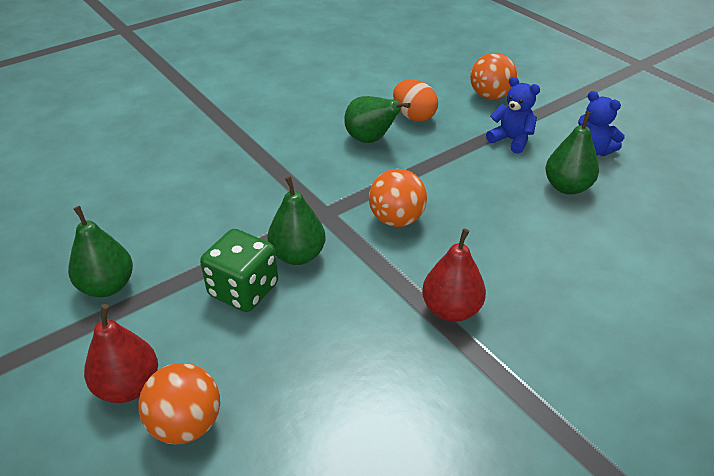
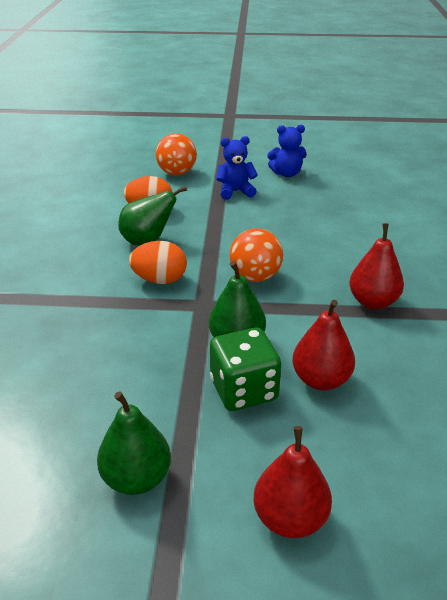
camera: 50 degrees left, 5 degrees down
orange ball [139,363,220,445] -> none
green pear [545,111,599,195] -> none
none -> orange egg [129,241,187,284]
none -> red pear [292,300,355,390]

